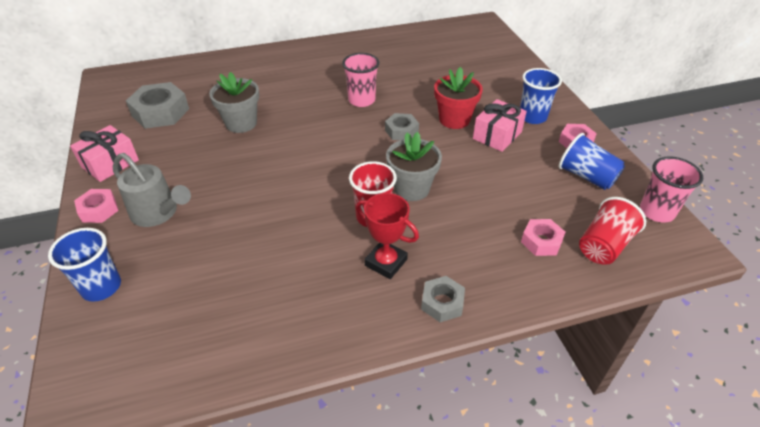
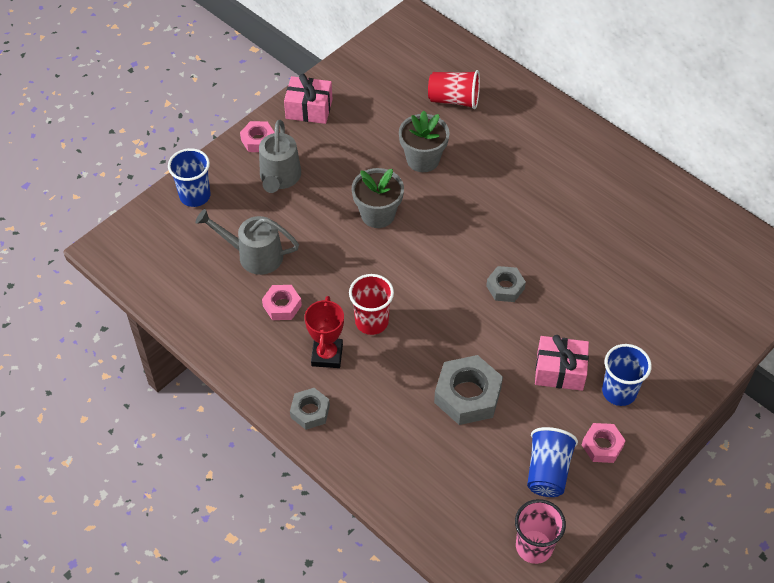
camera: 60 degrees right, 10 degrees up
grey nut [126,82,189,129] -> grey nut moved to [434,355,503,425]
pink cup [342,53,379,107] -> none
grey flower pot [386,132,442,201] -> grey flower pot moved to [351,168,404,228]
red flower pot [434,67,483,129] -> none
pink nut [521,219,566,256] -> pink nut moved to [262,285,302,320]
red cup [579,197,646,265] -> red cup moved to [428,70,480,109]
none -> grey watering can [196,209,299,275]

